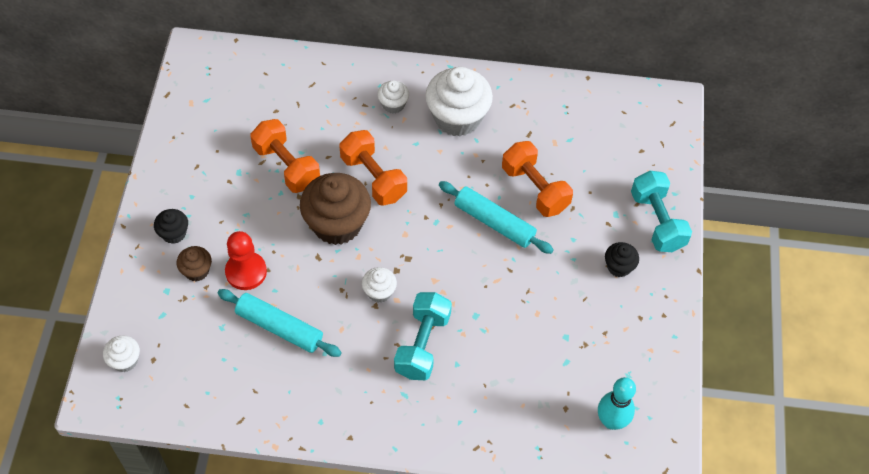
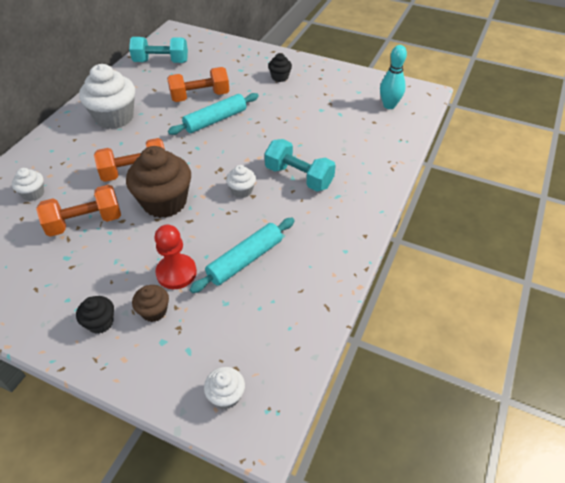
camera: 70 degrees left, 10 degrees down
white cupcake [377,80,409,114] -> white cupcake moved to [12,168,44,201]
turquoise dumbbell [631,171,692,252] -> turquoise dumbbell moved to [129,37,188,63]

